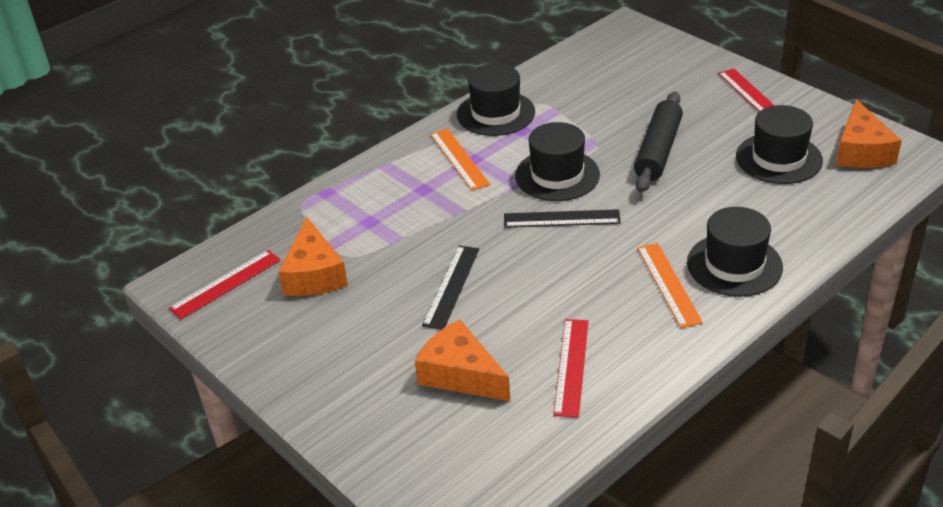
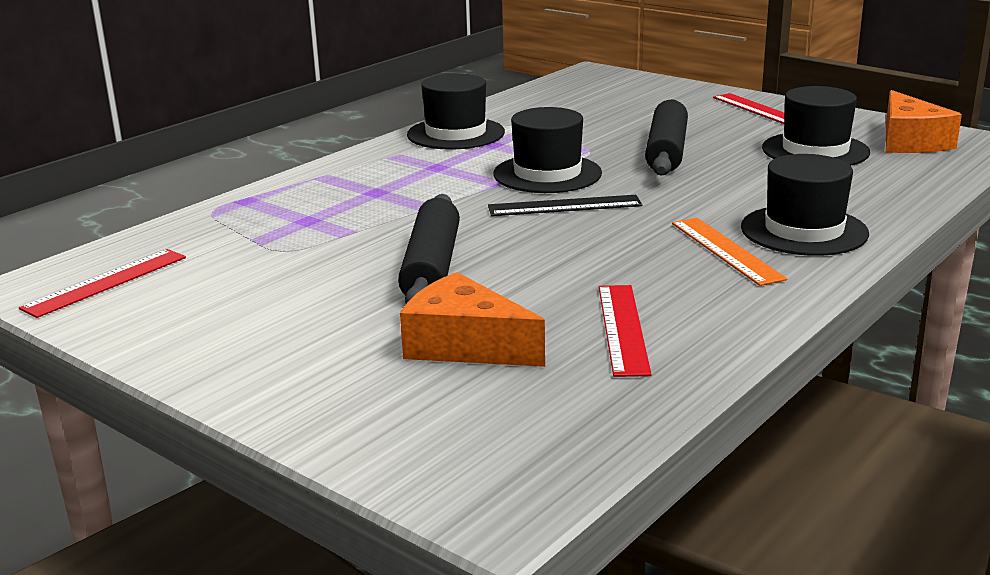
camera: 10 degrees left, 15 degrees down
orange cheese [278,217,348,296] -> none
black ruler [422,245,479,330] -> black rolling pin [398,194,460,303]
orange ruler [430,129,490,191] -> none

